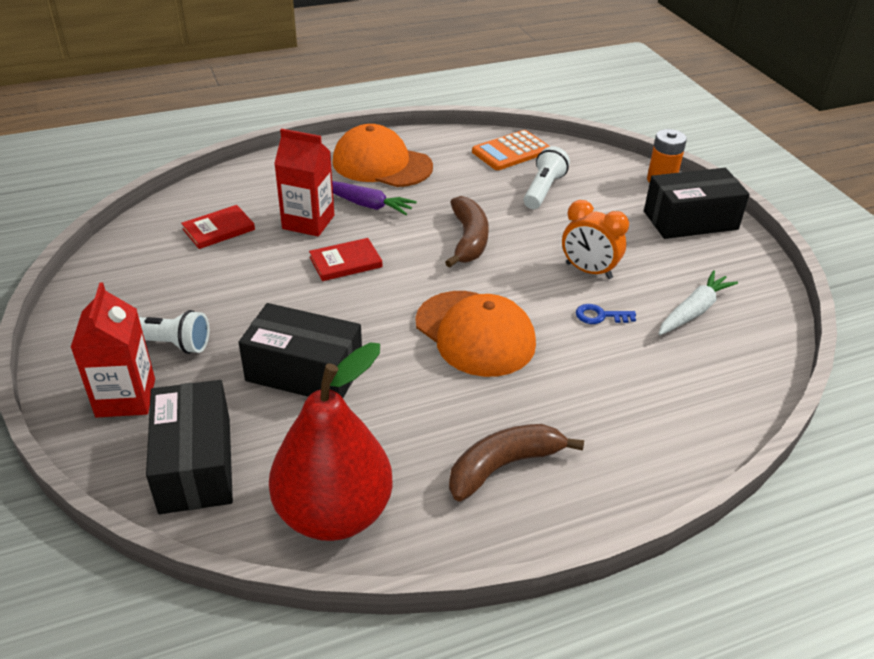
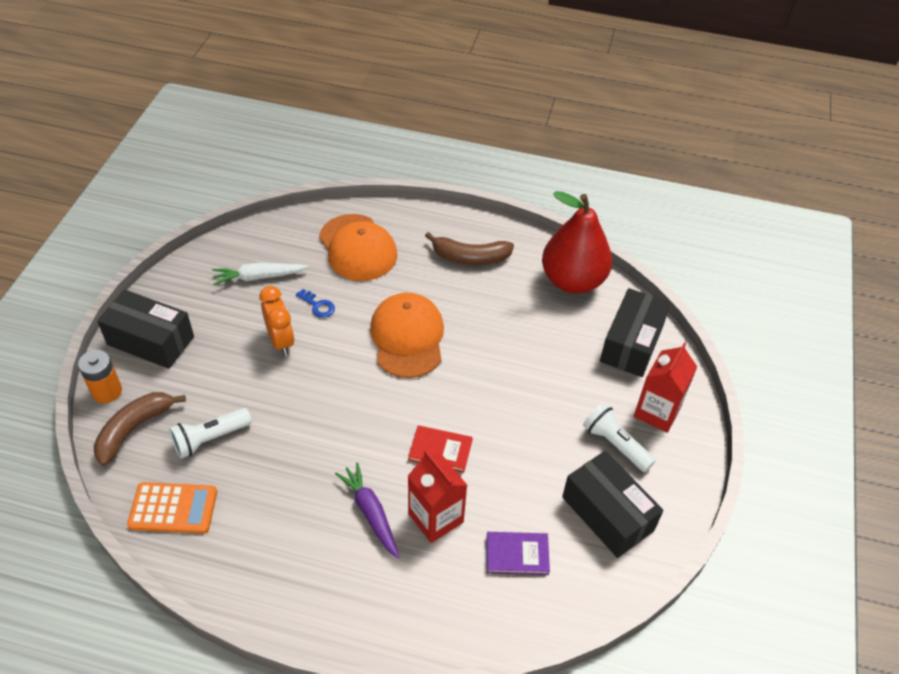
camera: 145 degrees left, 10 degrees up
red book [181,205,255,249] -> purple book [487,532,550,575]
black box [239,303,362,398] -> black box moved to [562,451,663,558]
orange cap [332,124,433,187] -> orange cap moved to [319,214,397,281]
brown banana [445,196,489,268] -> brown banana moved to [94,392,186,466]

